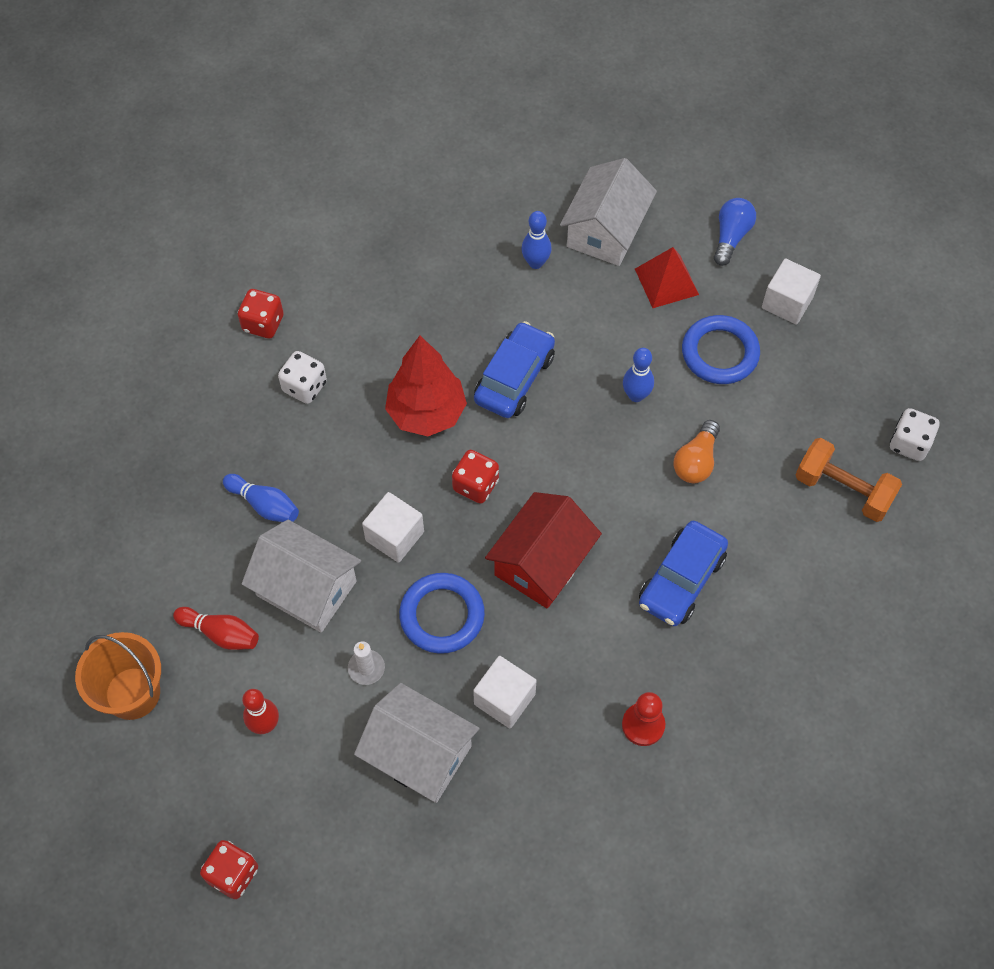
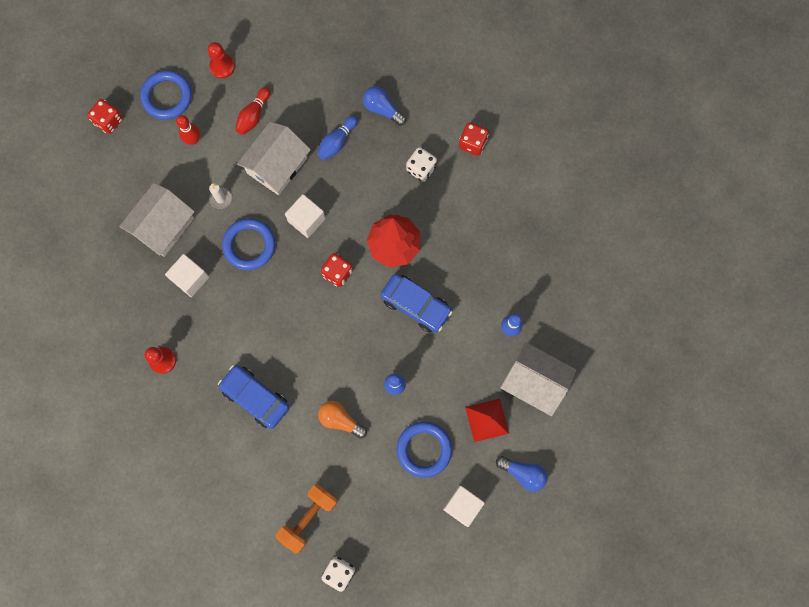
camera: 95 degrees right, 15 degrees up
orange bucket [75,632,161,720] -> red pawn [208,42,235,79]
red house [485,492,602,609] -> none
none -> blue ring [140,70,192,120]
none -> blue light bulb [363,86,406,126]

